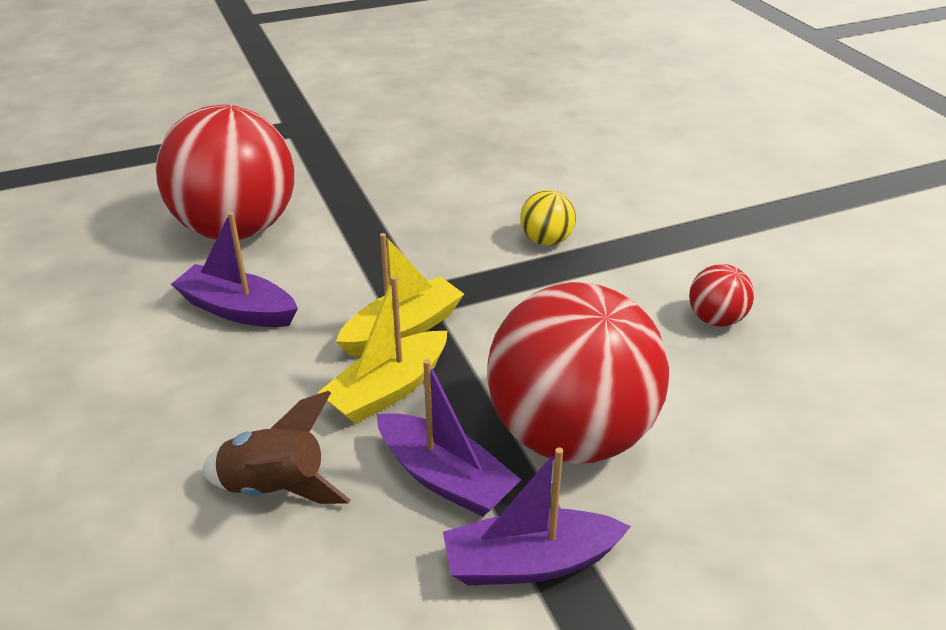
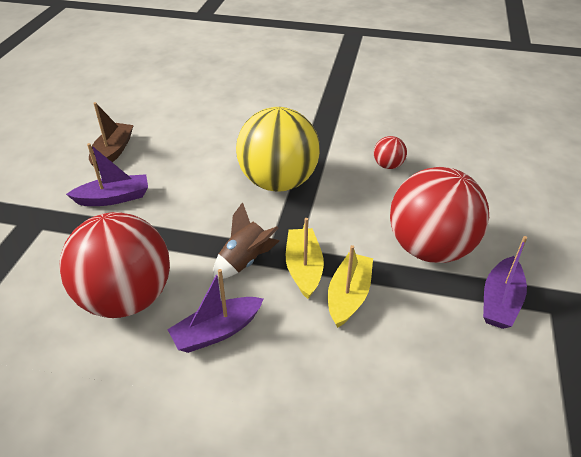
camera: 55 degrees left, 5 degrees up
brown rocket [202,391,350,504] -> brown rocket moved to [213,202,279,279]
yellow boat [318,276,447,424] -> yellow boat turned 150 degrees counterclockwise [328,245,373,328]
purple boat [377,359,521,517] -> purple boat moved to [66,143,148,206]
yellow ball [520,190,576,246] -> yellow ball [236,107,320,191], size x2.39
none -> brown boat [89,102,134,171]

